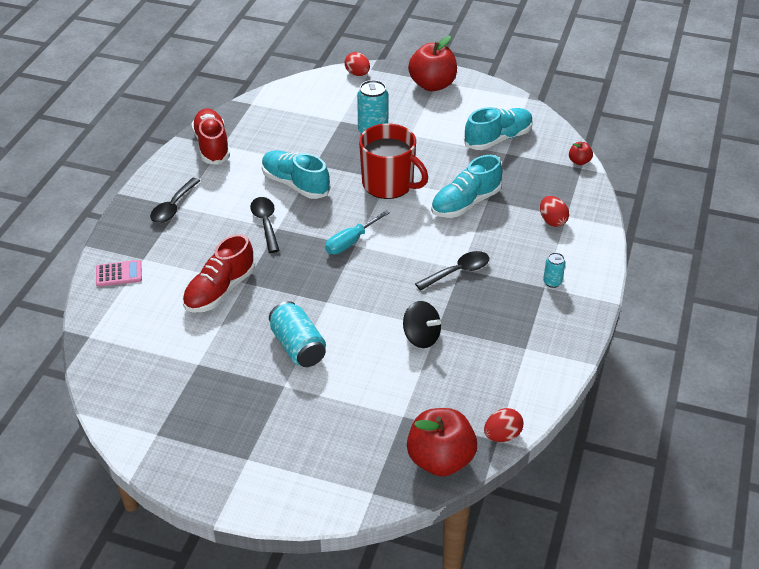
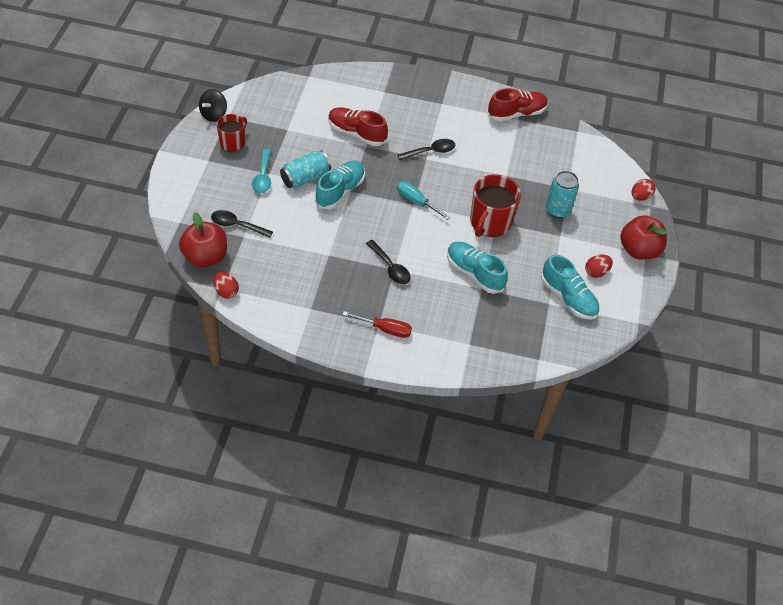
camera: 80 degrees right, 10 degrees up
pink calculator [96,260,142,287] -> none
black spoon [150,178,200,223] -> black spoon moved to [211,210,273,238]
turquoise shoe [262,150,330,199] -> turquoise shoe moved to [315,161,365,209]
black spinning top [403,301,441,348] -> black spinning top moved to [199,89,227,122]
red egg [540,196,569,227] -> red egg moved to [585,254,613,278]
turquoise can [543,252,565,288] -> red screwdriver [342,311,412,338]
red apple [569,142,593,165] -> none
none -> red mug [217,114,247,152]
none -> turquoise spoon [252,149,271,193]

